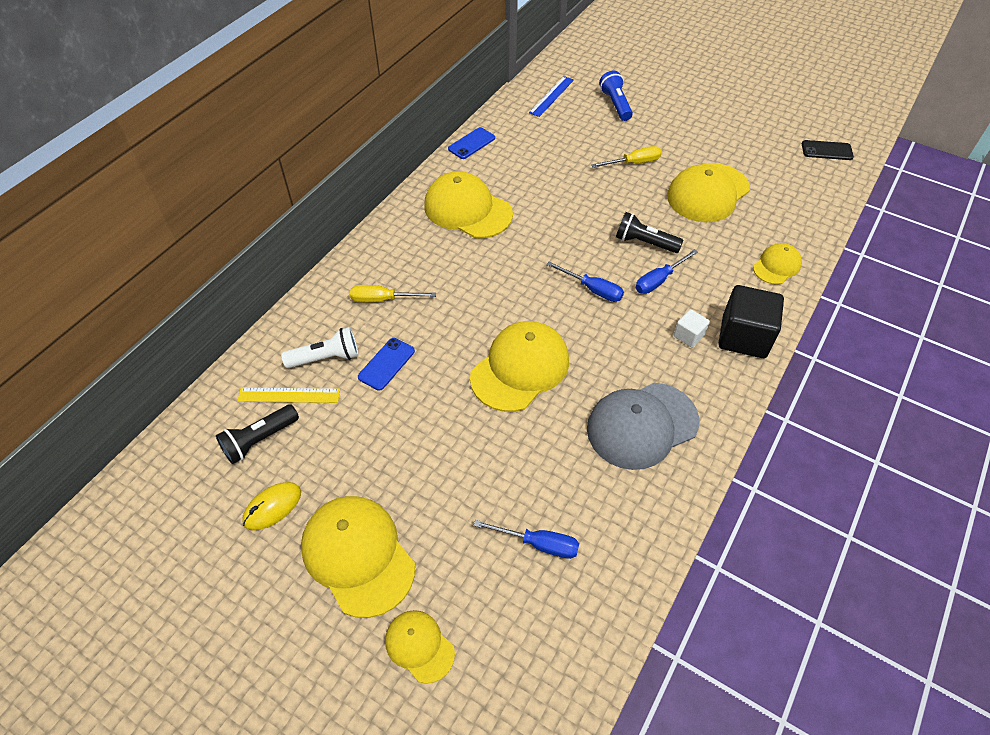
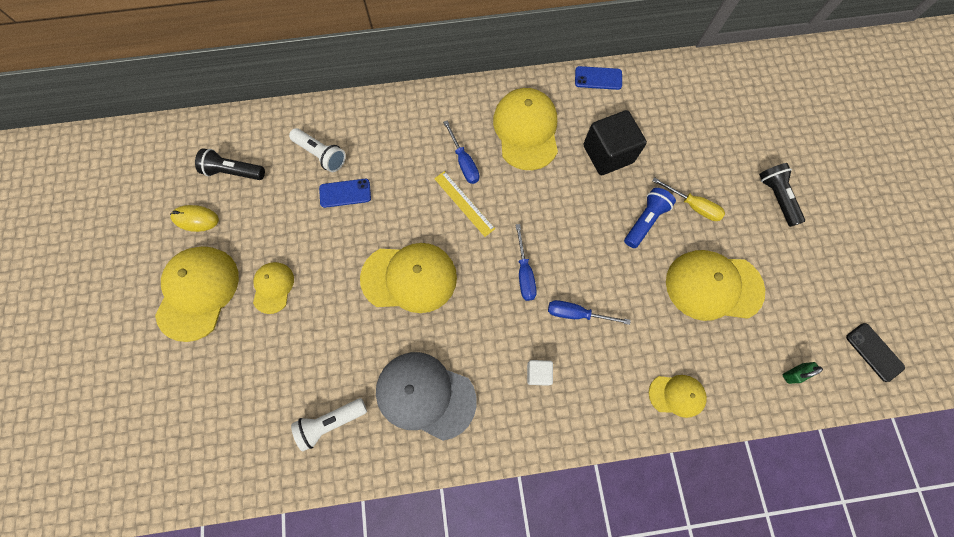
camera: 50 degrees right, 20 degrees up
yellow ruler [237,387,340,403] -> yellow ruler moved to [434,171,495,237]
yellow screwdriver [350,285,436,302] -> none
yellow cap [385,610,455,684] -> yellow cap moved to [253,262,294,314]
blue screwdriver [474,520,579,559] -> blue screwdriver moved to [443,121,479,184]
blue ruler [529,76,574,117] -> none
blue flashlight [599,71,633,121] -> blue flashlight moved to [624,188,676,248]
black flashlight [616,212,684,253] -> black flashlight moved to [759,163,805,227]
black cube [718,285,784,358] -> black cube moved to [583,110,647,175]
none -> white flashlight [291,398,367,452]
none -> green padlock [783,362,823,384]

